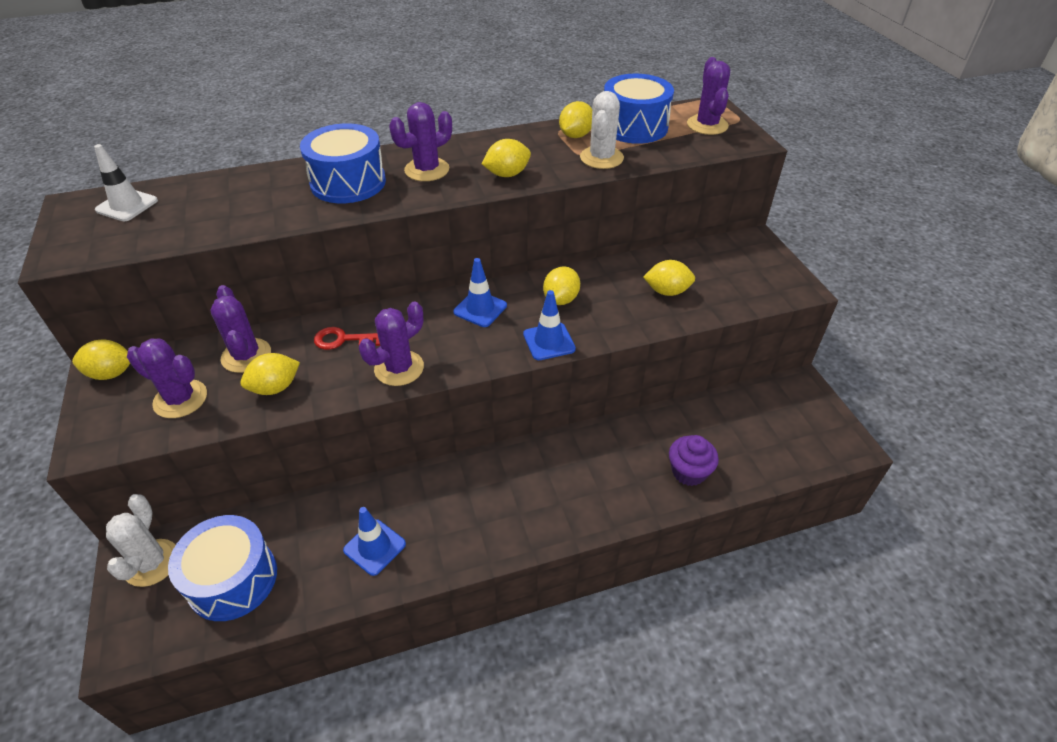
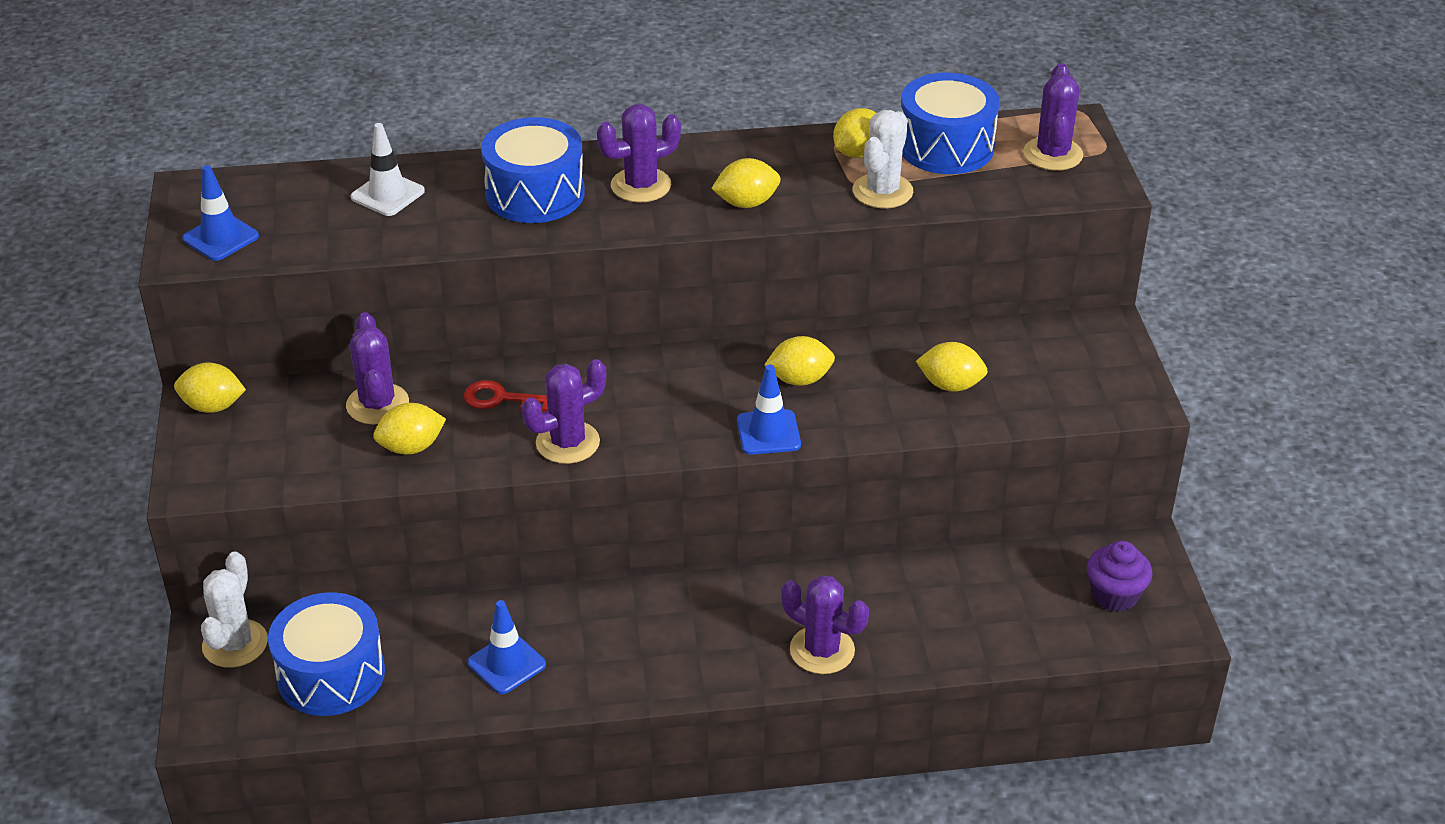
camera: 10 degrees right, 5 degrees down
white traffic cone [94,144,158,221] -> white traffic cone moved to [351,123,425,216]
purple cactus [127,338,207,418] -> purple cactus moved to [781,575,869,674]
blue traffic cone [453,258,507,327] -> blue traffic cone moved to [182,165,259,261]
yellow lemon [543,266,580,305] -> yellow lemon turned 45 degrees clockwise [764,336,835,386]
purple cupcake [669,435,719,486] -> purple cupcake moved to [1087,541,1153,612]

